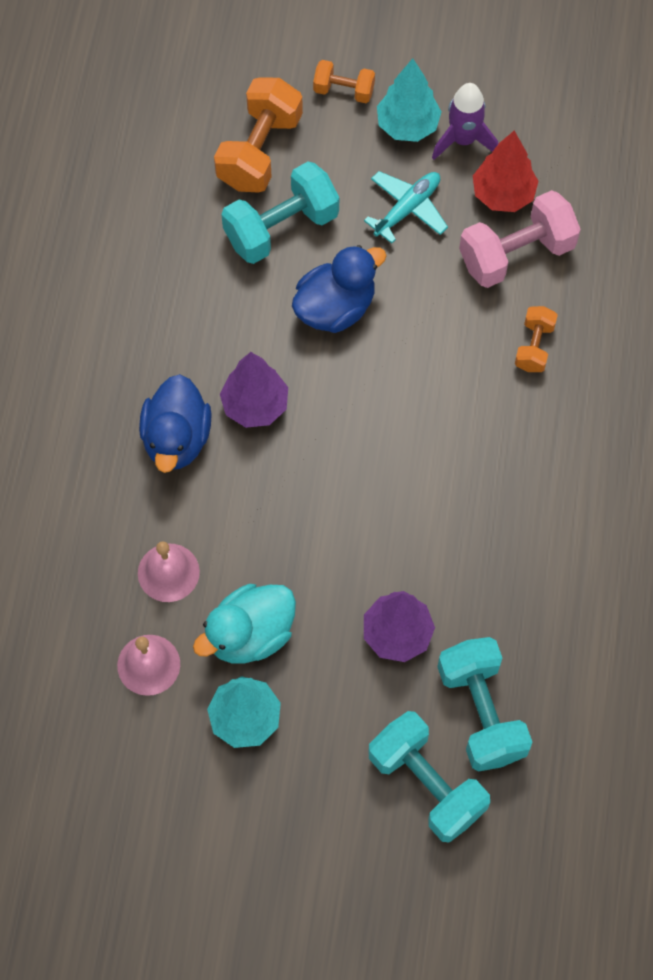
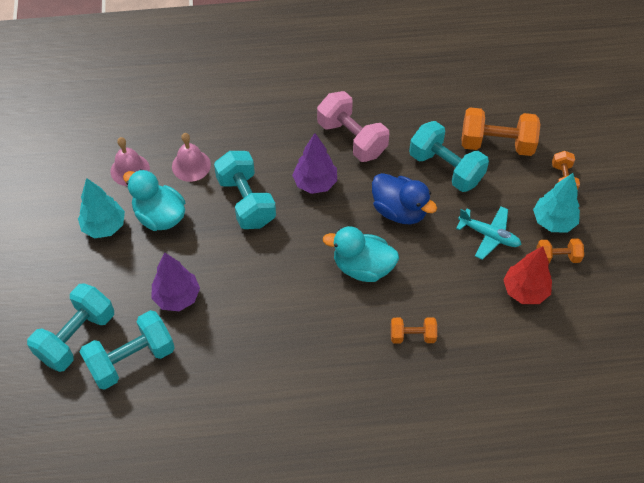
camera: 75 degrees right, 10 degrees down
blue duck [139,374,212,473] -> none
purple rocket [432,83,498,160] -> orange dumbbell [537,238,584,263]
pink dumbbell [459,190,581,288] -> pink dumbbell moved to [317,91,389,162]
none -> turquoise dumbbell [214,151,276,229]
none -> turquoise duck [323,226,399,282]

